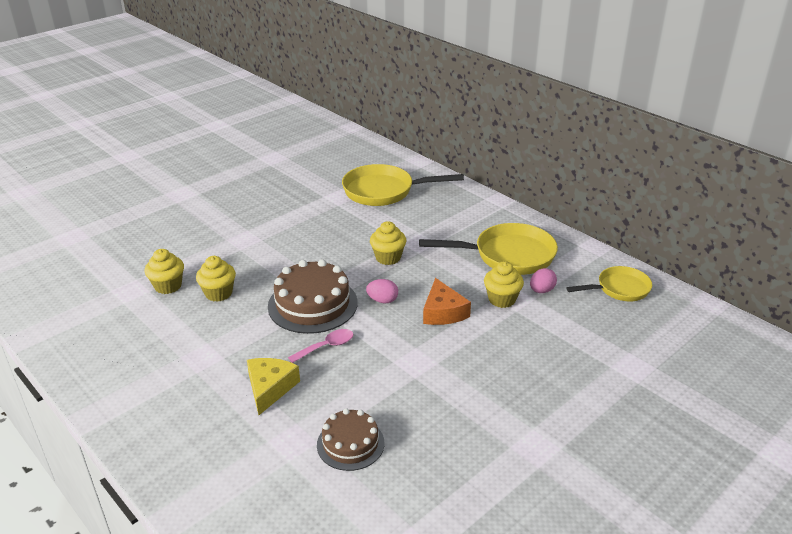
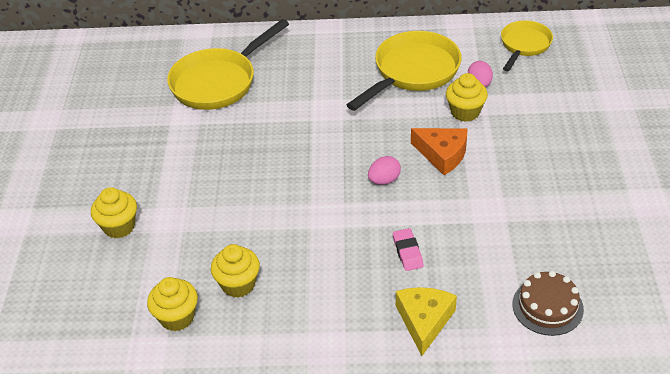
camera: 45 degrees left, 10 degrees up
yellow cheese [247,358,300,415] -> yellow cheese turned 45 degrees clockwise [396,287,457,356]
brown cake [268,259,358,334] -> none
pink spoon [288,329,353,363] -> pink eraser [393,228,424,271]
yellow cupcake [370,221,406,265] -> yellow cupcake moved to [91,187,137,239]

